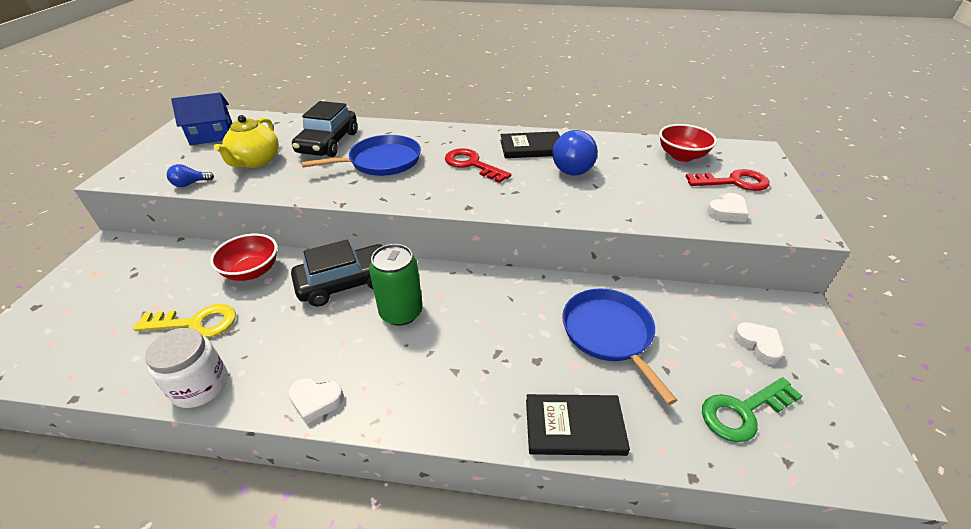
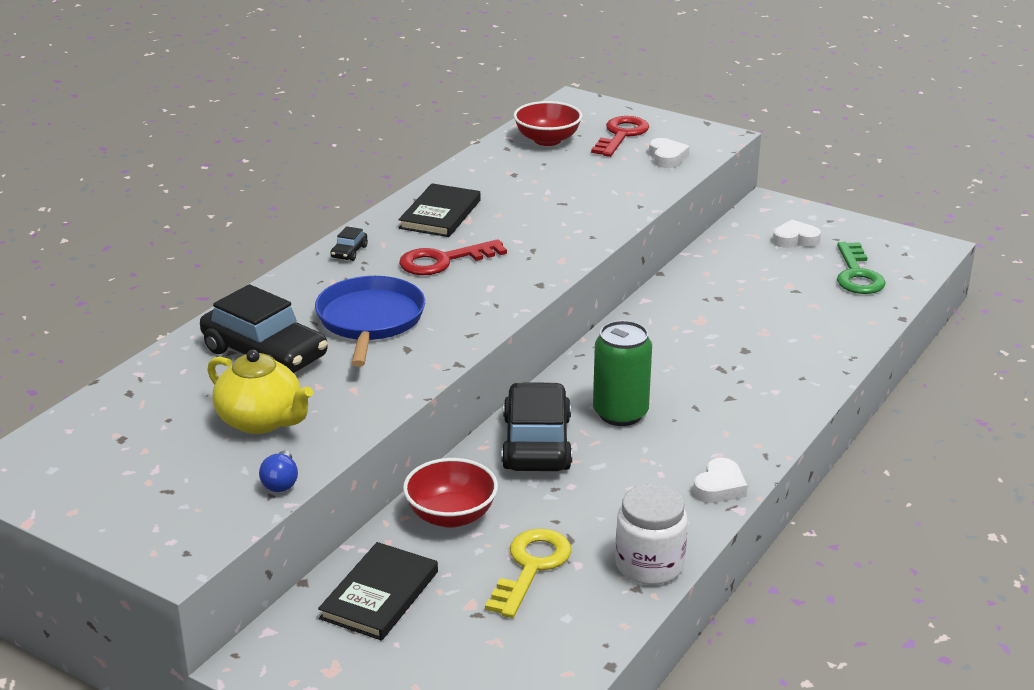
camera: 65 degrees left, 10 degrees down
blue house [171,93,232,145] -> none
black book [526,394,630,456] -> black book moved to [318,542,438,641]
blue light bulb [552,130,598,176] -> none
blue pan [562,289,677,405] -> none
none -> black car [330,226,368,261]

